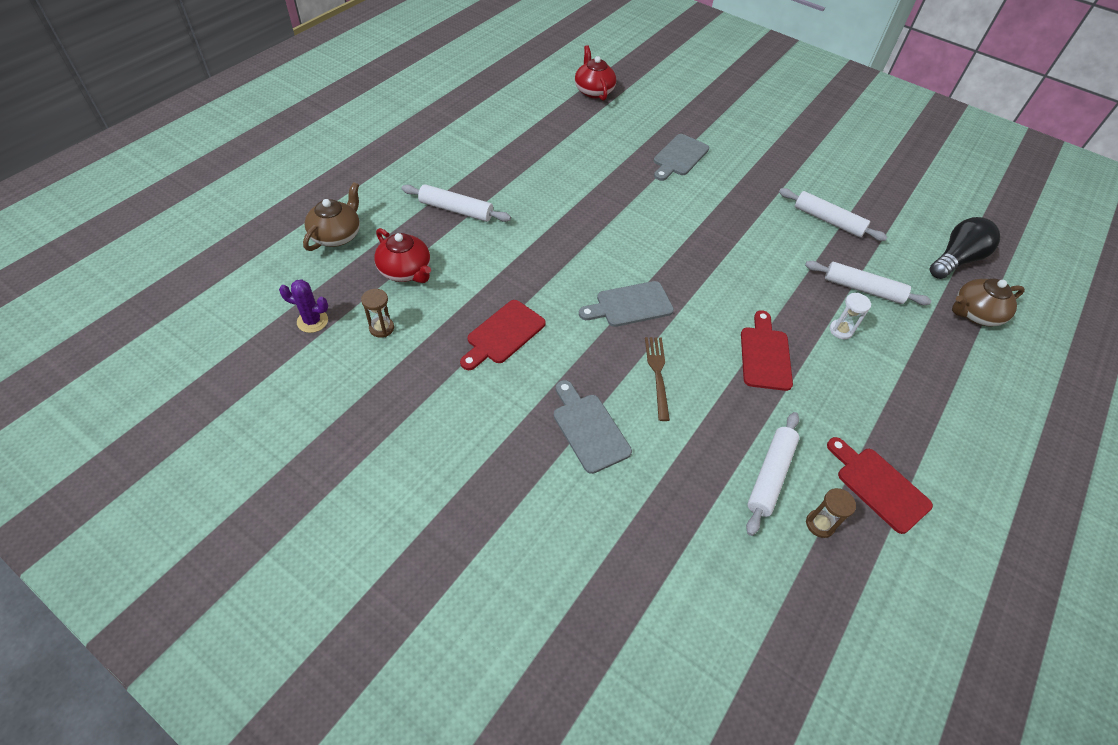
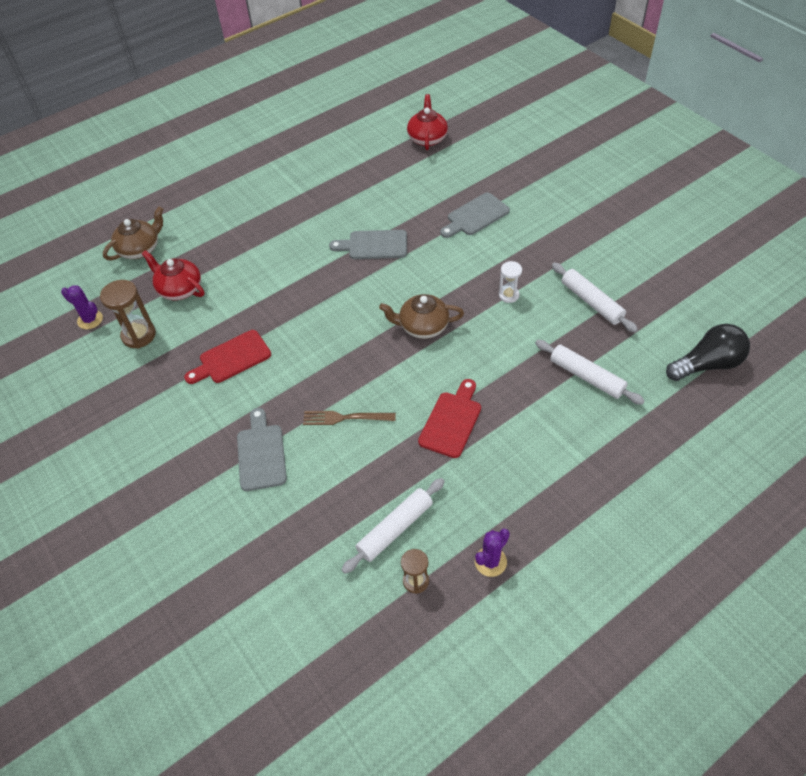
camera: 25 degrees right, 0 degrees up
brown hourglass [361,289,394,338] -> brown hourglass [100,280,156,348], size x1.64
red teapot [374,228,431,283] -> red teapot turned 150 degrees clockwise [142,250,204,300]
white rolling pin [402,184,511,222] -> none
grey cutting board [579,281,674,327] -> grey cutting board moved to [329,230,407,259]
brown fork [645,337,670,421] -> brown fork turned 105 degrees counterclockwise [303,411,396,425]
red cutting board [827,437,933,534] -> purple cactus [475,528,510,577]
white hourglass [830,293,871,339] -> white hourglass moved to [499,261,522,303]
brown teapot [952,279,1025,327] -> brown teapot moved to [379,294,464,339]

